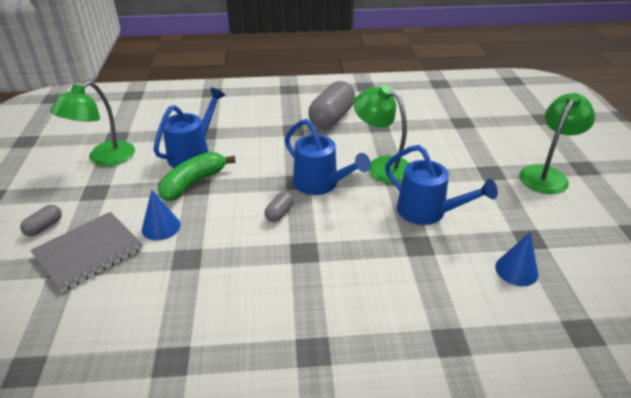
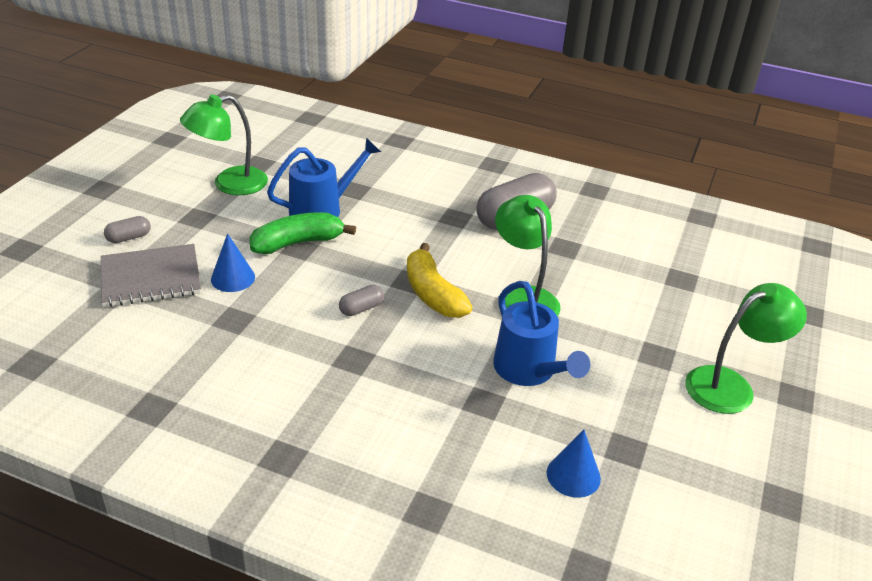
camera: 25 degrees right, 0 degrees up
blue watering can [285,119,371,195] -> yellow banana [407,243,472,318]

